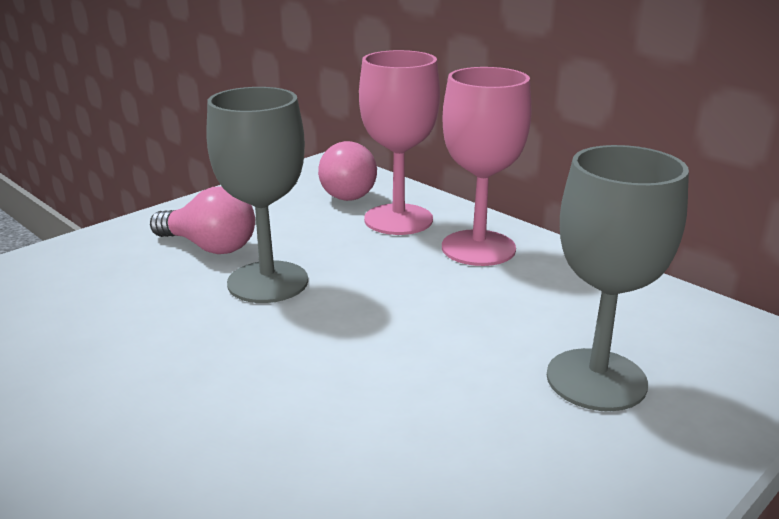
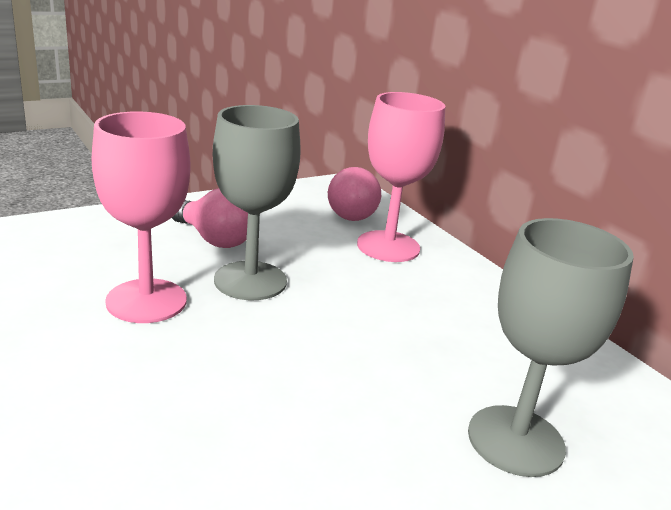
camera: 10 degrees right, 0 degrees up
pink goblet [442,67,532,266] -> pink goblet moved to [91,111,190,323]

